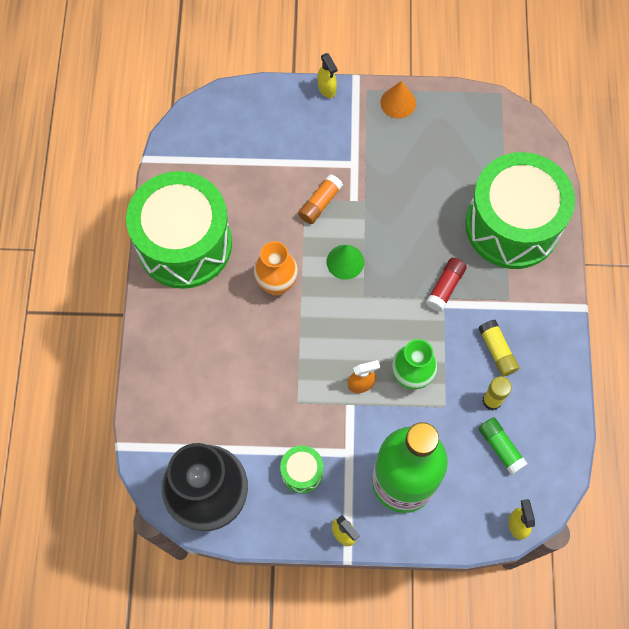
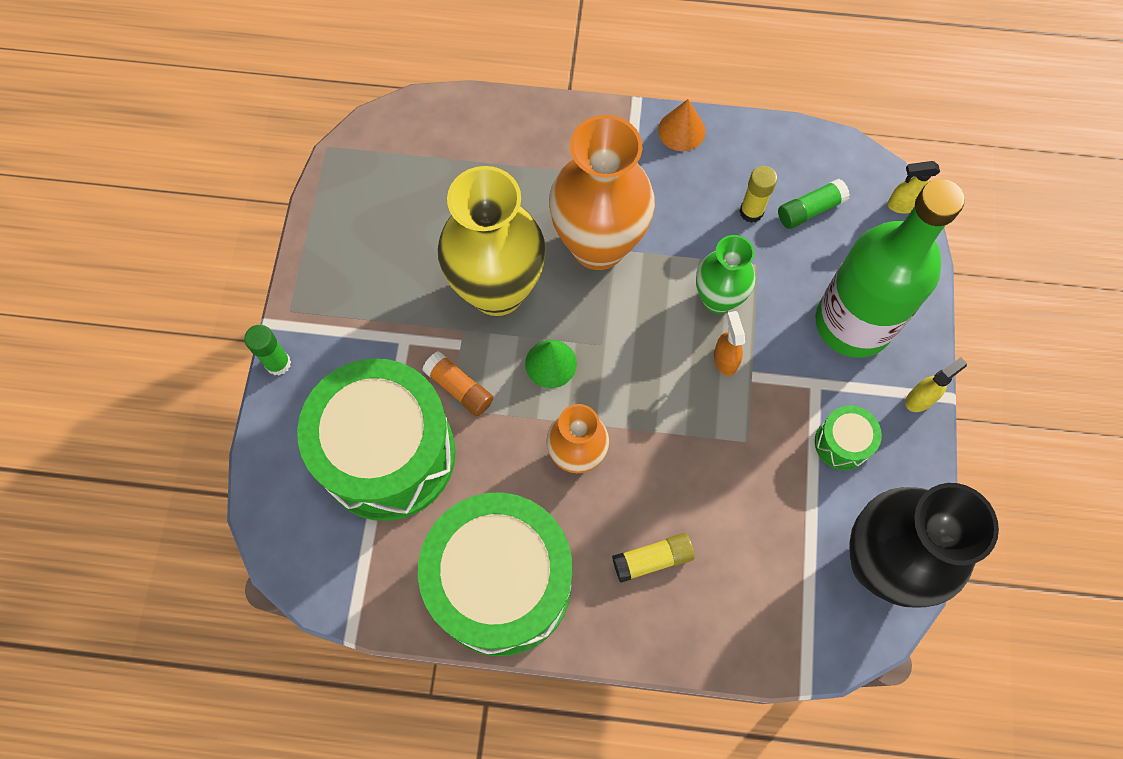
camera: 85 degrees left, 0 degrees up
yellow spray bottle [318,53,338,98] -> green glue stick [244,325,291,376]
orange cone [380,81,416,118] -> orange cone moved to [658,99,705,151]
red glue stick [426,258,467,312] -> orange vase [549,115,655,270]
green drum [465,152,575,269] -> green drum moved to [297,358,456,521]
yellow glue stick [478,320,519,376] -> yellow glue stick moved to [612,533,695,583]
none -> yellow vase [437,166,546,316]

